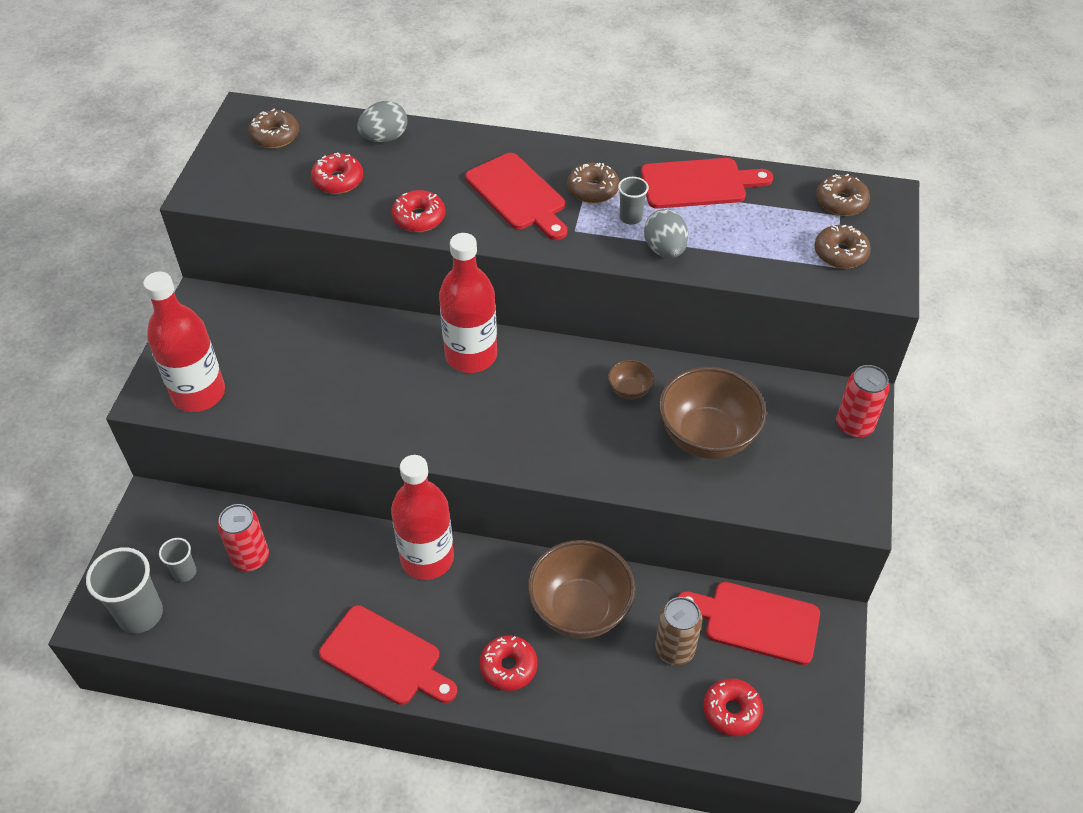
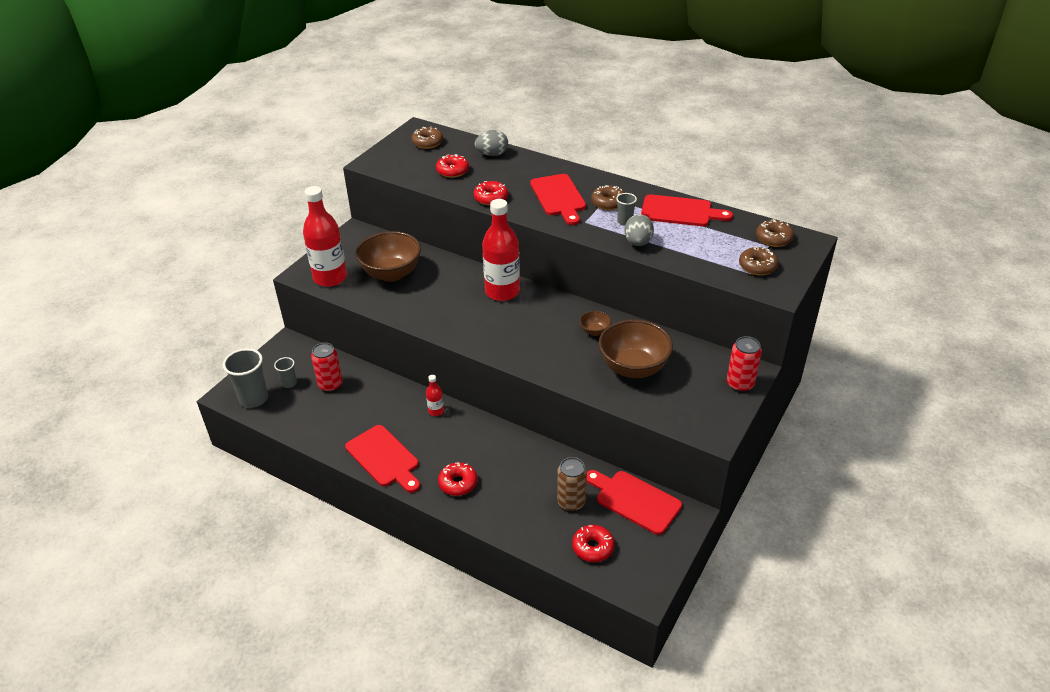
camera: 20 degrees right, 10 degrees down
red bottle [391,455,454,580] -> red bottle [426,375,444,416], size x0.44
brown bowl [527,540,635,639] -> brown bowl moved to [356,231,421,282]

